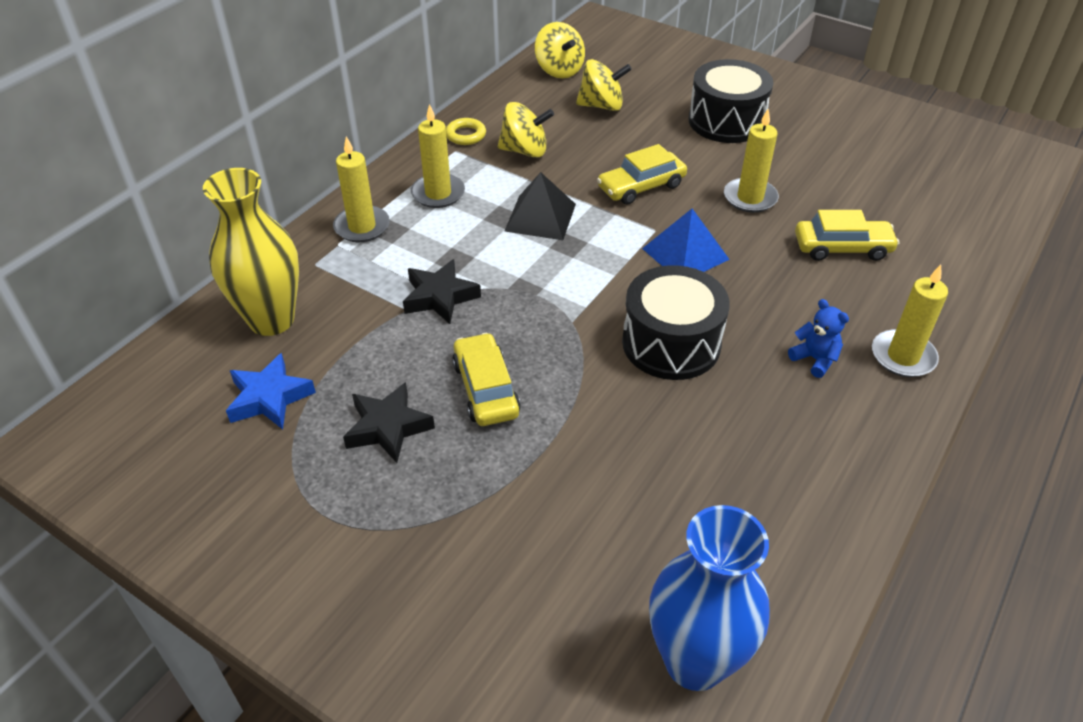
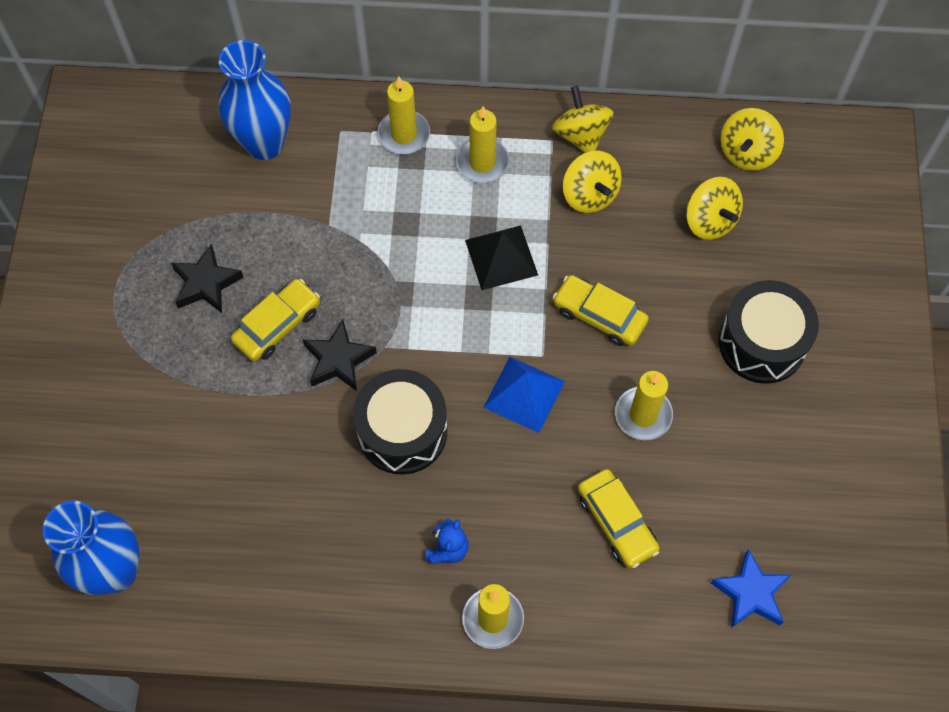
camera: 60 degrees right, 20 degrees up
yellow vase [203,168,299,336] -> blue vase [219,40,291,160]
blue star [226,353,316,429] -> blue star moved to [711,549,791,628]
black star [403,259,481,324] -> black star moved to [303,320,377,391]
yellow ring [446,118,486,145] -> yellow spinning top [552,86,613,153]

